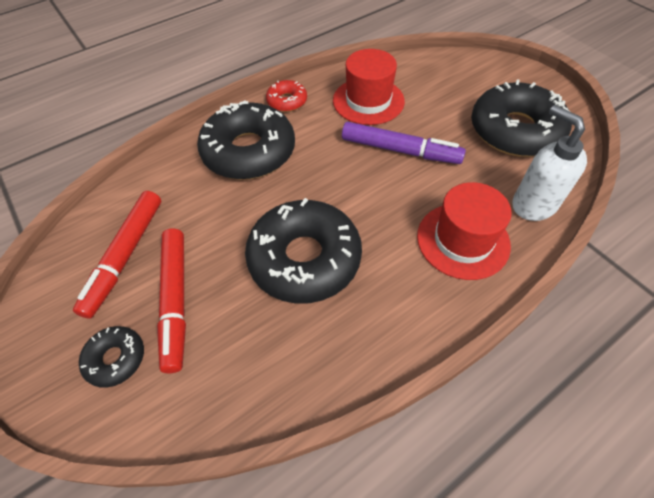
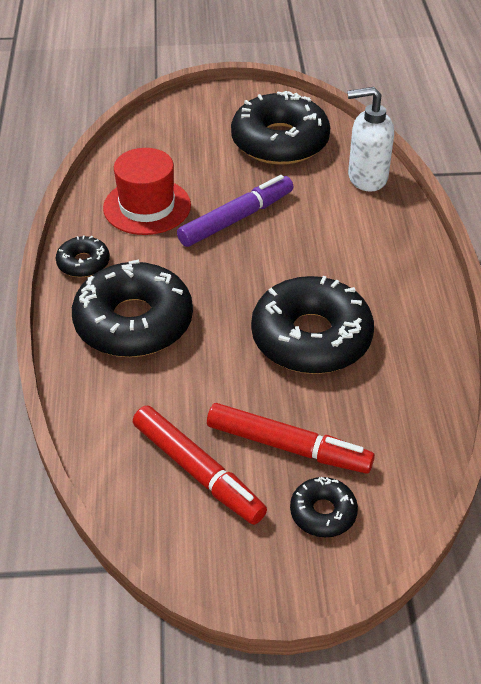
camera: 60 degrees left, 10 degrees down
red donut [266,80,307,112] -> black donut [56,236,110,277]
red hat [417,182,512,280] -> none

